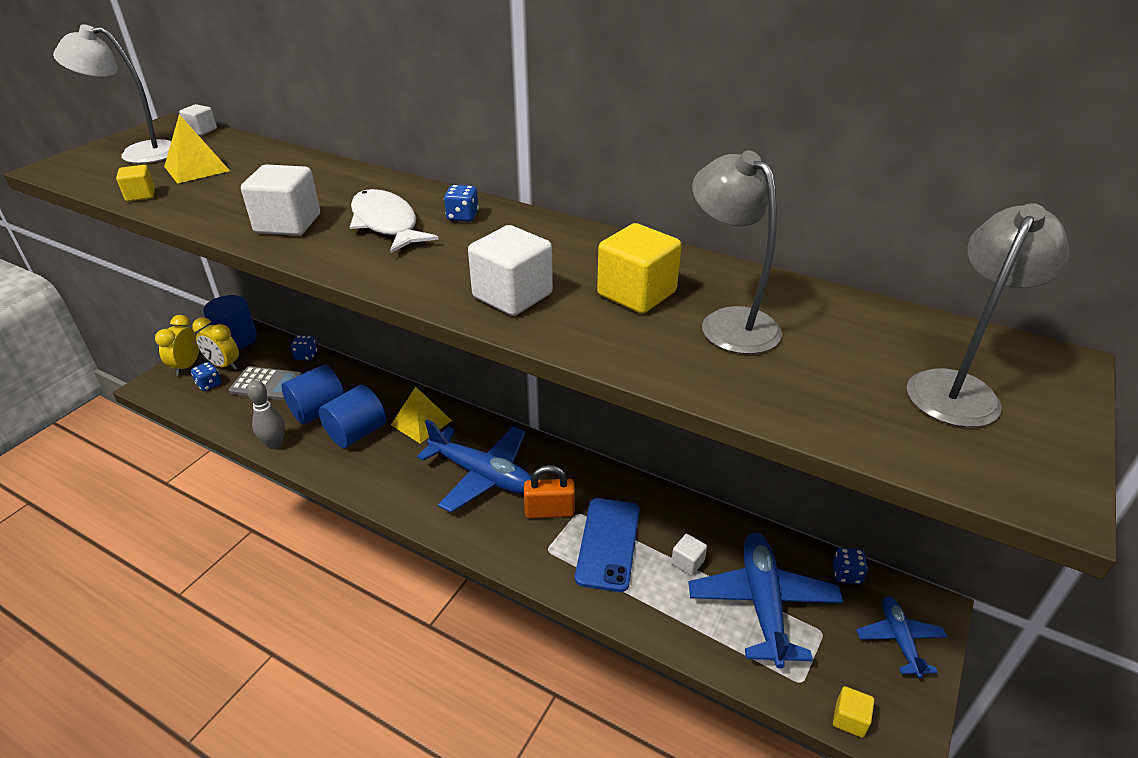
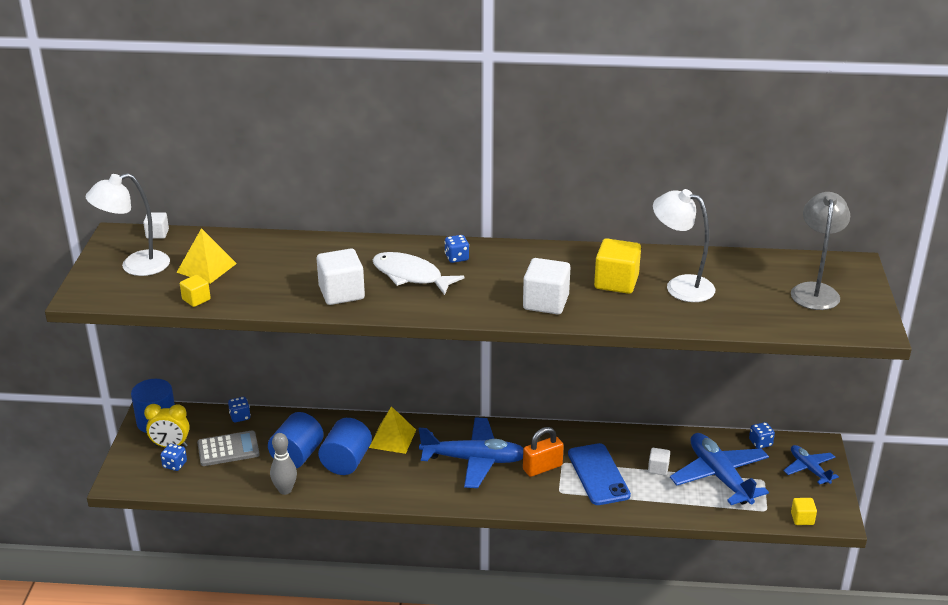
camera: 25 degrees left, 5 degrees down
yellow clock [155,315,199,376] -> none
grey lamp [692,150,782,354] -> white lamp [653,189,715,302]

